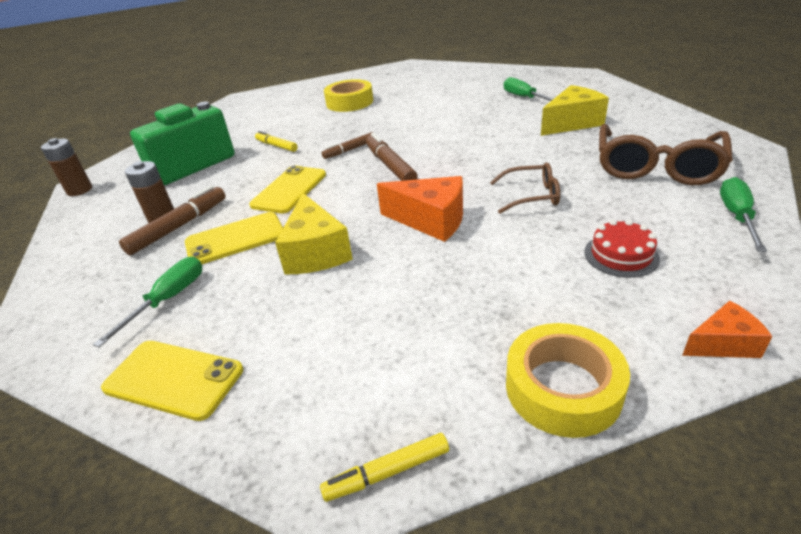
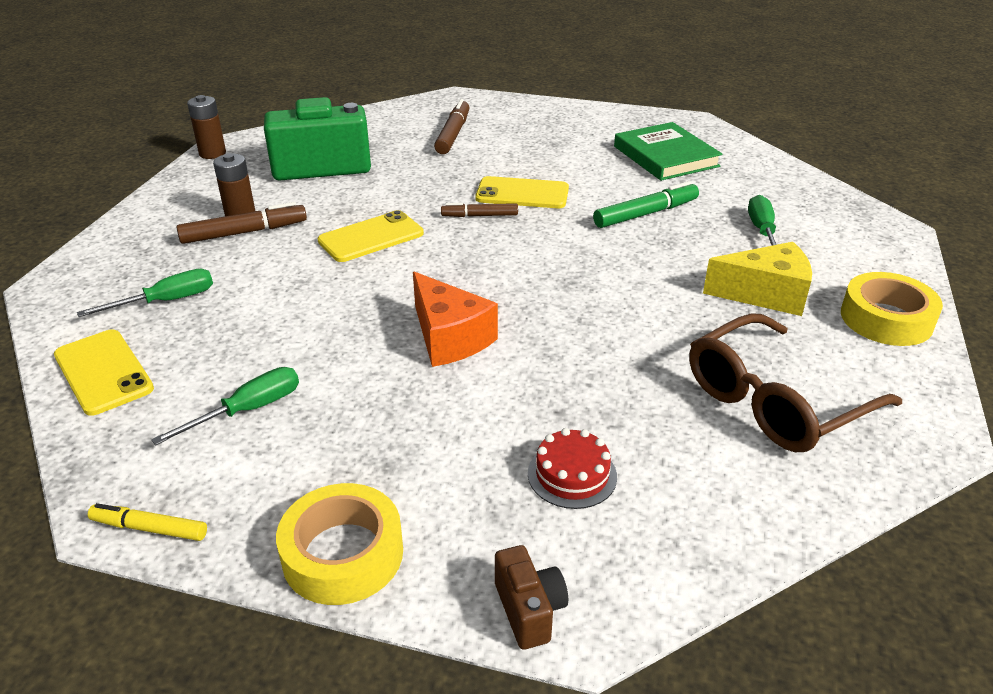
camera: 30 degrees right, 0 degrees up
yellow phone [185,212,283,264] -> yellow phone moved to [475,176,569,208]
yellow marker [255,131,298,152] -> none
yellow cheese [275,193,353,275] -> none
yellow tape [324,79,373,112] -> yellow tape moved to [841,272,943,346]
brown marker [366,133,418,181] -> brown marker moved to [434,99,470,154]
brown glasses [490,163,560,214] -> none
orange cheese [682,301,773,358] -> brown camera [495,545,568,650]
green screwdriver [720,177,767,252] -> green screwdriver moved to [151,367,299,446]
none -> green marker [593,181,699,228]
none -> green book [614,122,723,181]

